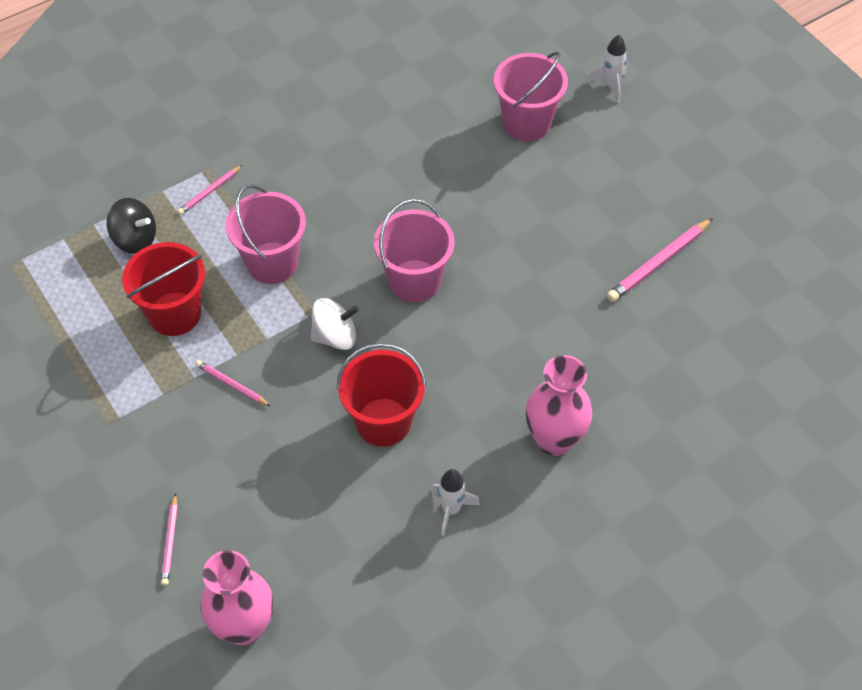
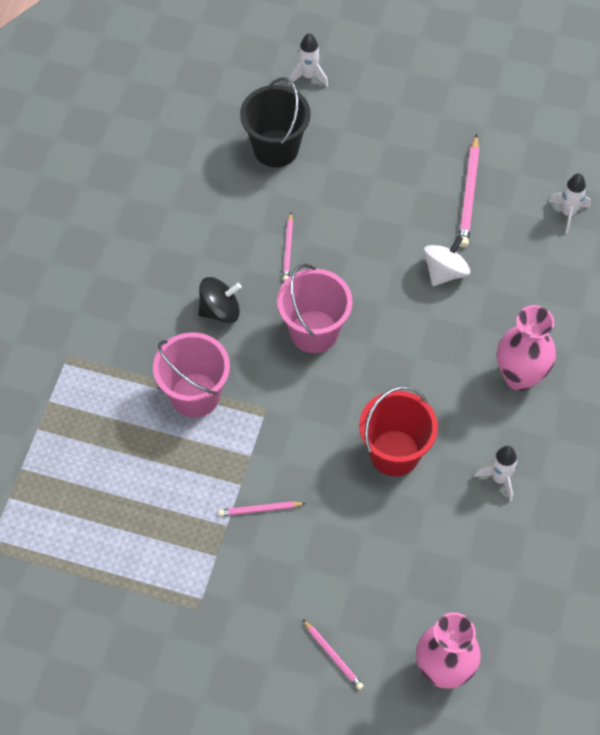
camera: 40 degrees left, 5 degrees up
black spinning top [106,198,156,254] -> black spinning top moved to [198,277,242,323]
red bucket [122,242,205,336] -> none
pink pencil [177,165,242,215] -> pink pencil moved to [283,213,293,281]
white spinning top [311,298,359,350] -> white spinning top moved to [424,236,470,286]
pink bucket [494,52,568,141] -> black bucket [240,77,311,167]
none -> white rocket [548,173,591,233]

